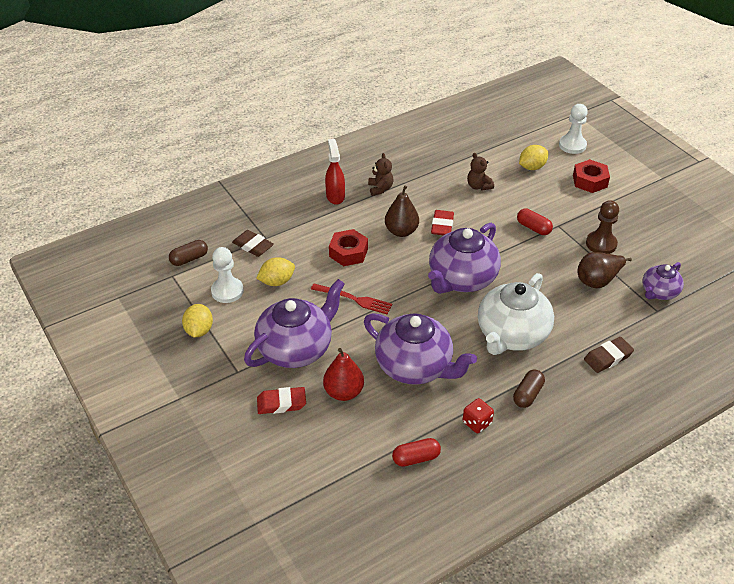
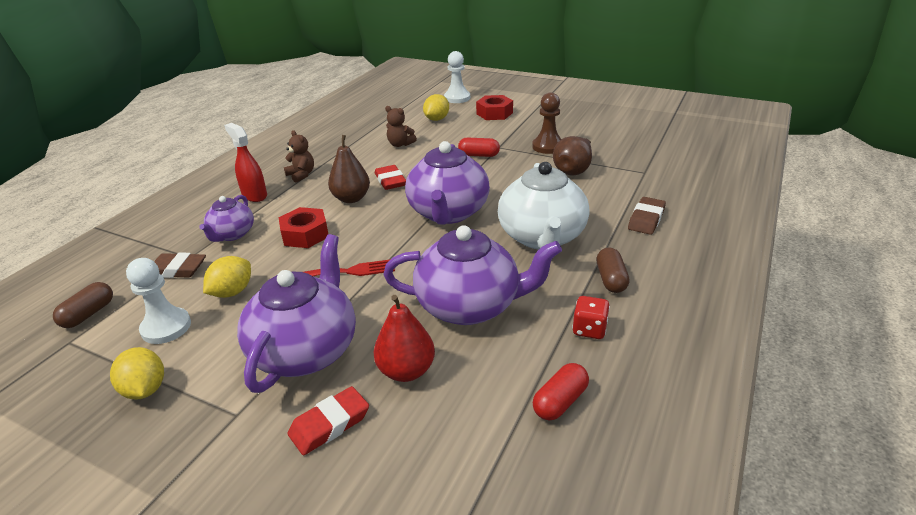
camera: 30 degrees left, 10 degrees down
purple teapot [642,262,684,300] -> purple teapot moved to [199,195,254,242]

